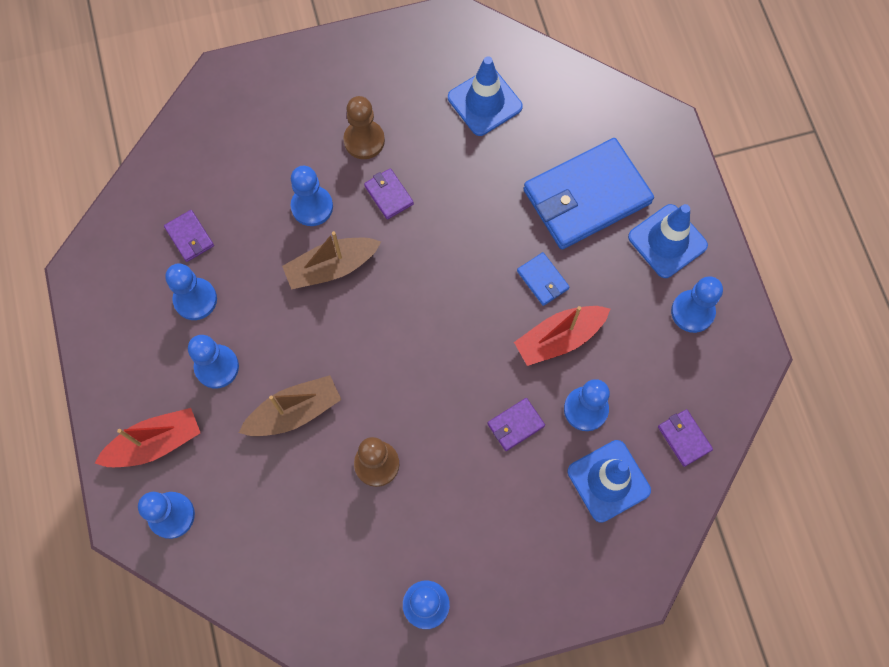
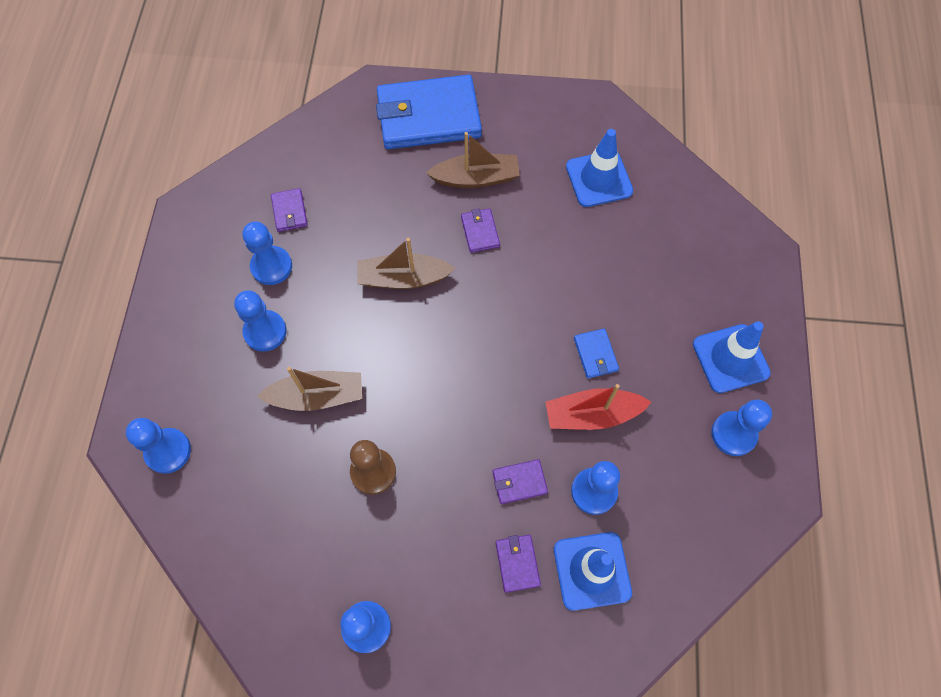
camera: 20 degrees right, 5 degrees down
red boat [95,408,200,467] -> none
blue pawn [291,166,333,226] -> none
brown pawn [343,96,385,159] -> brown boat [426,132,520,188]
blue wallet [523,138,654,250] -> blue wallet moved to [376,75,482,149]
purple wallet [658,409,713,467] -> purple wallet moved to [496,535,541,593]

